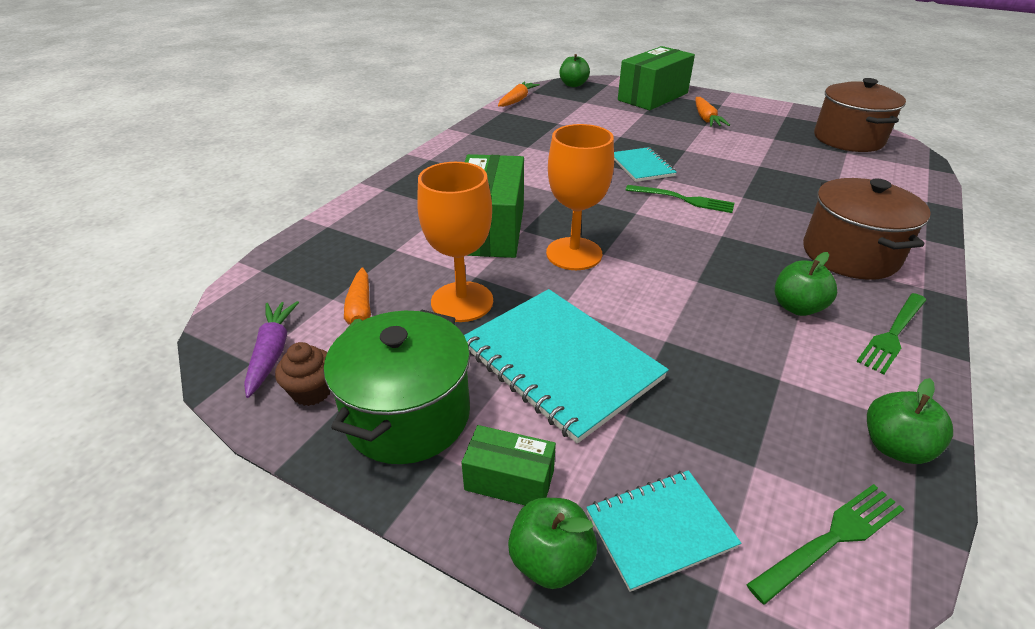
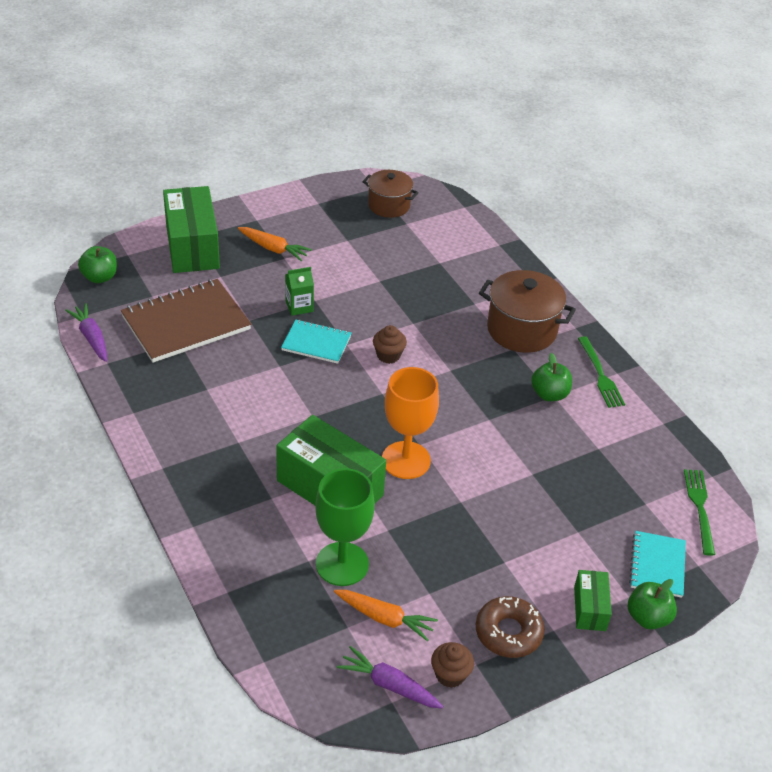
camera: 60 degrees left, 5 degrees up
green pot [323,310,470,464] -> brown donut [476,596,545,658]
orange goblet [417,162,493,322] -> none
green box [461,425,556,505] -> green box turned 45 degrees counterclockwise [574,570,612,631]
turquoise notebook [464,289,669,443] -> none
orange carrot [498,81,540,107] -> purple carrot [65,303,107,362]
green fork [626,185,734,213] -> brown cupcake [373,325,407,364]
brown pot [814,78,906,152] -> brown pot [362,170,419,218], size x0.66
green apple [867,378,953,464] -> none
none -> brown notebook [121,279,251,363]
none -> green carton [285,267,314,316]
none -> green goblet [315,468,375,586]

